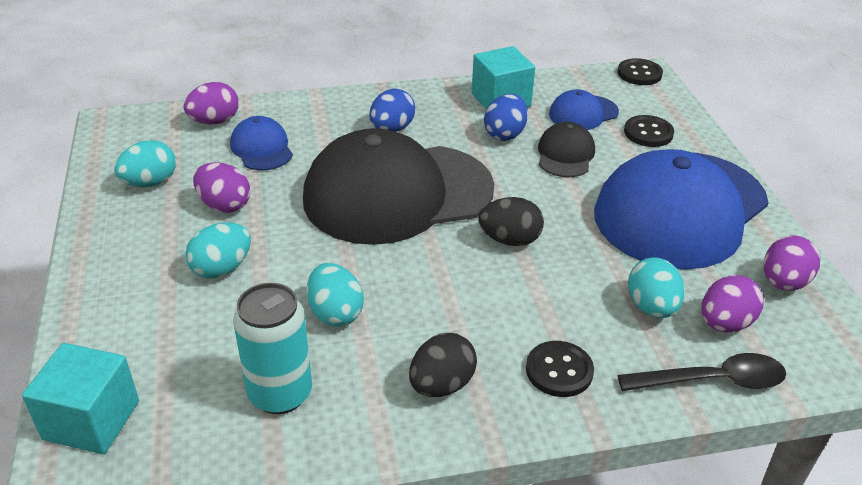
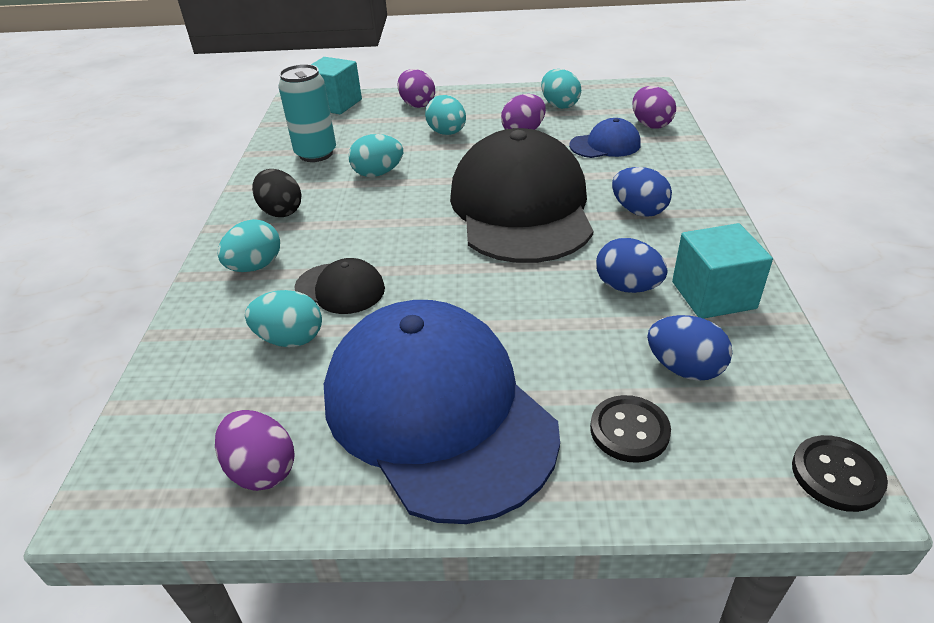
camera: 105 degrees right, 0 degrees up
black egg [478,197,544,246] -> none
black button [526,341,594,397] -> turquoise egg [218,219,280,272]
black cap [538,122,595,177] -> black cap moved to [294,258,385,314]
blue cap [549,89,619,130] -> blue egg [647,315,732,381]
black spoon [618,353,786,391] -> none
purple egg [702,275,764,333] -> purple egg moved to [397,69,435,108]

